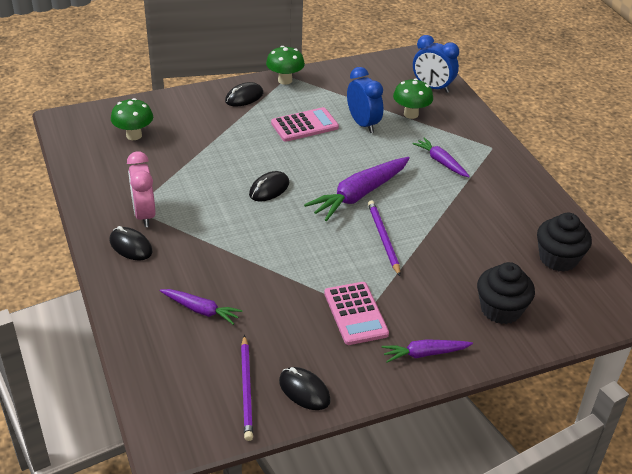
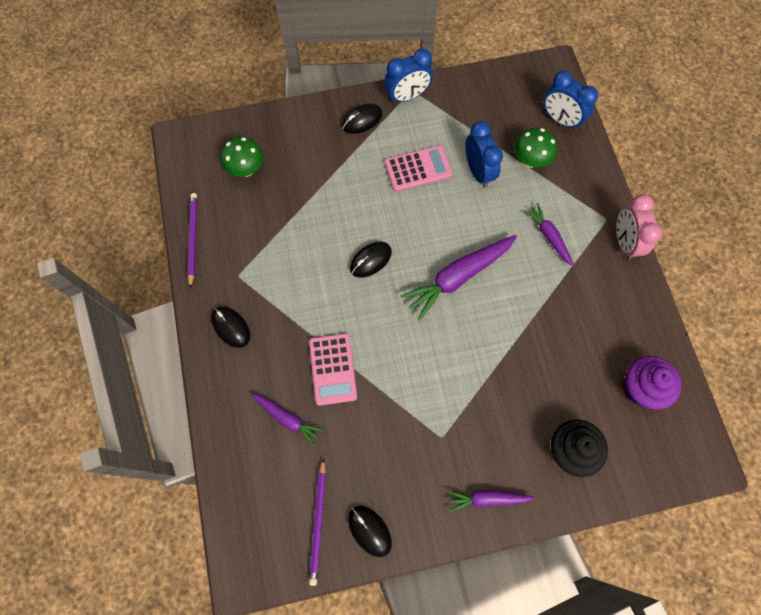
camera: 10 degrees right, 30 degrees up
pink clock [127,151,156,227] -> pink clock moved to [616,194,662,260]
green mushroom [266,46,305,85] -> blue clock [384,48,433,104]
pink calculator [324,282,389,345] -> pink calculator moved to [309,333,357,406]
purple pencil [368,200,400,276] -> purple pencil moved to [187,193,197,289]
black cupcake [537,213,592,272] -> purple cupcake [623,356,682,410]

